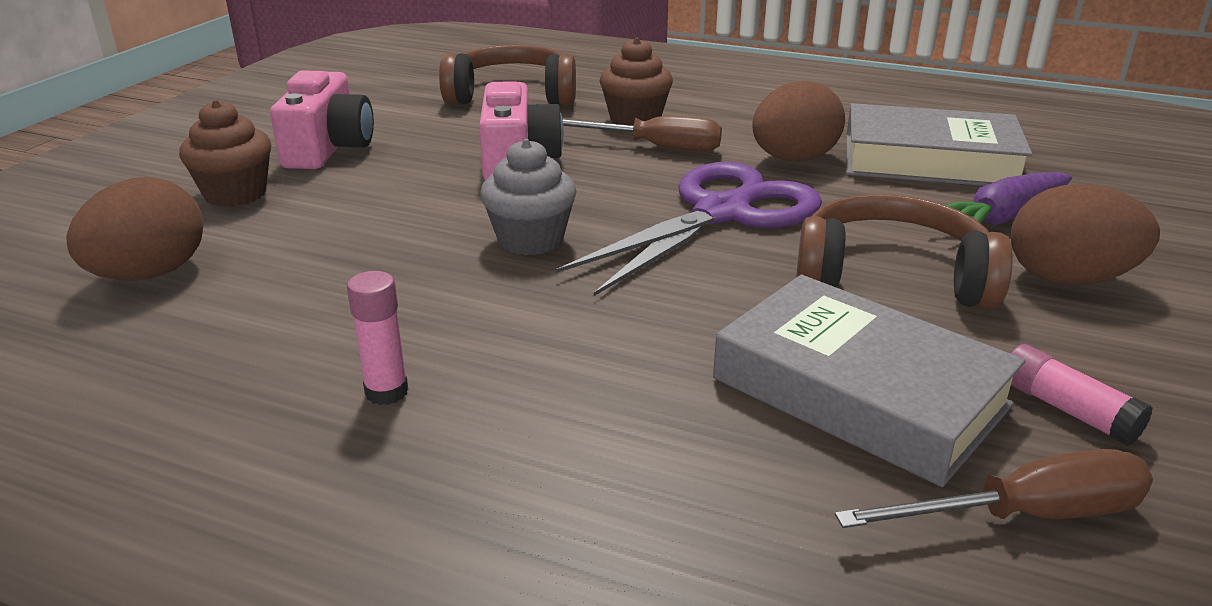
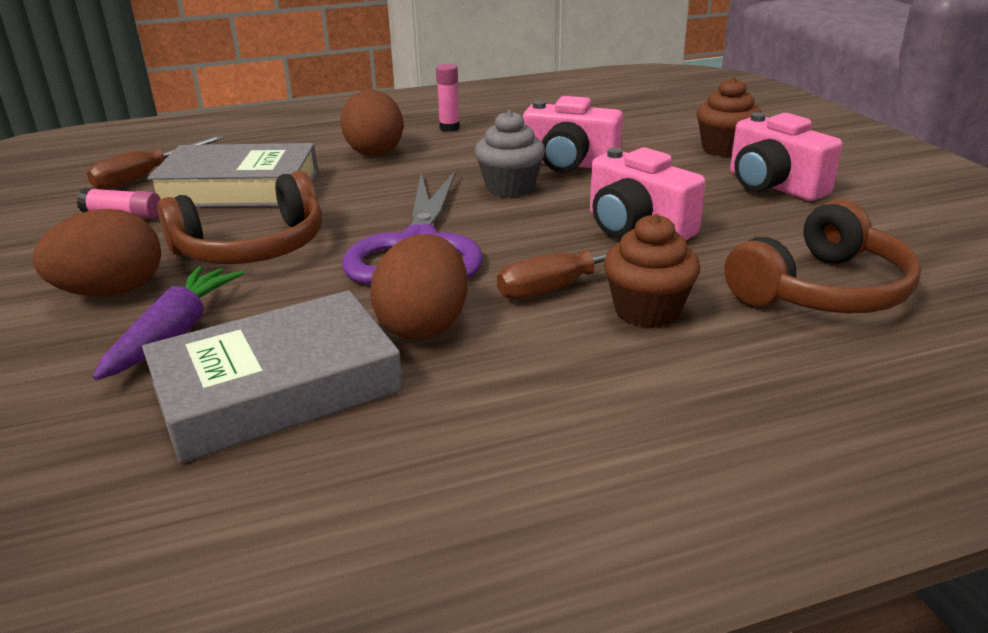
camera: 140 degrees right, 0 degrees up
brown egg [66,177,203,281] -> brown egg moved to [341,90,403,156]
none -> pink camera [523,96,623,173]

